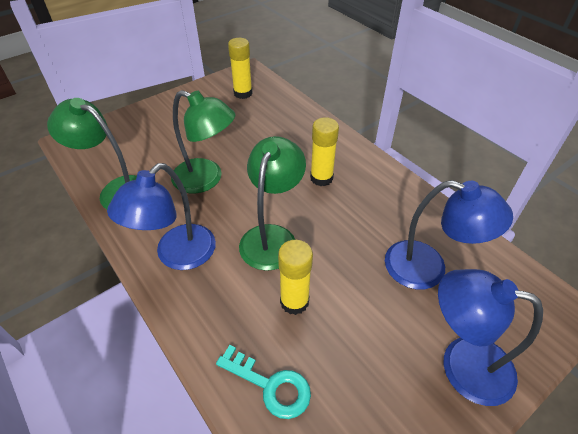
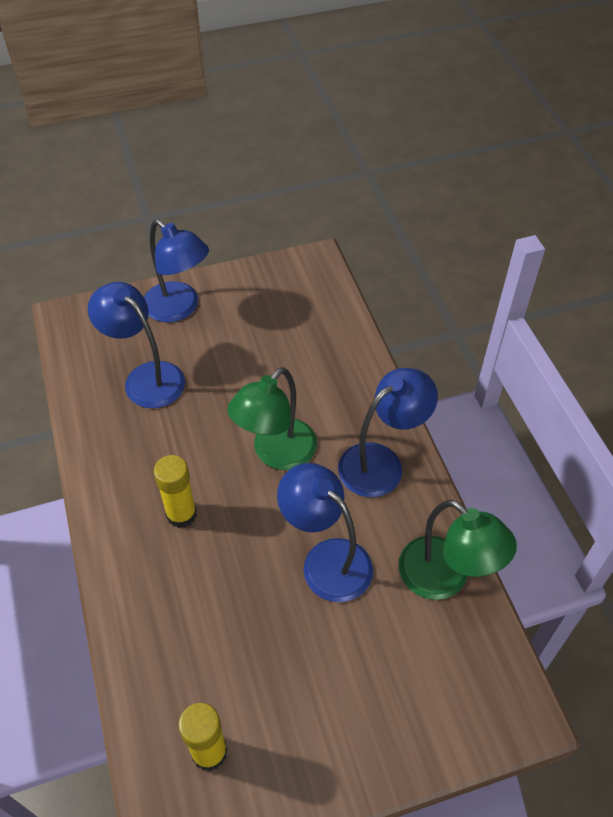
camera: 160 degrees left, 5 degrees up
green lamp [171,90,235,194] -> blue lamp [277,463,373,602]
turquoise key [216,345,311,419] -> none
yellow glue stick [278,240,313,315] -> none

